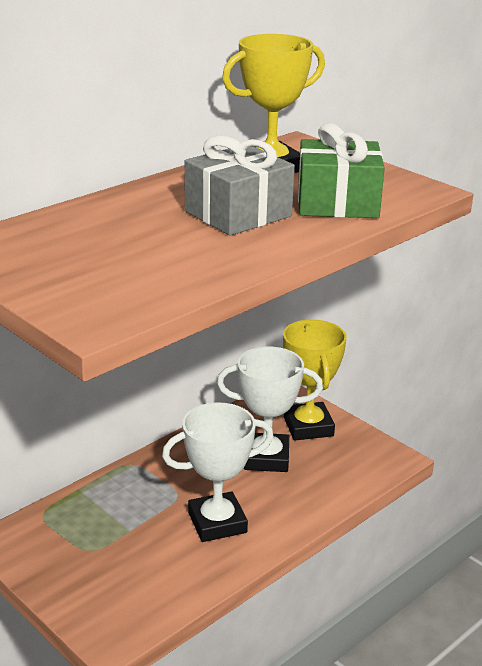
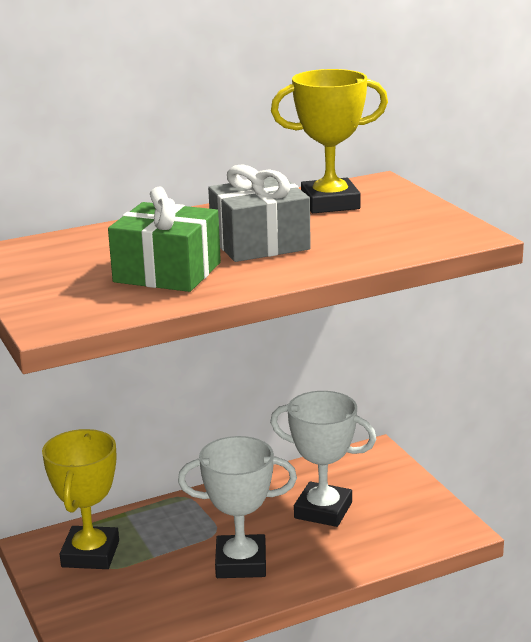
camera: 20 degrees right, 5 degrees down
yellow trophy [283,320,347,440] -> yellow trophy moved to [42,429,119,569]
green gift [298,123,385,218] -> green gift moved to [108,187,221,292]

